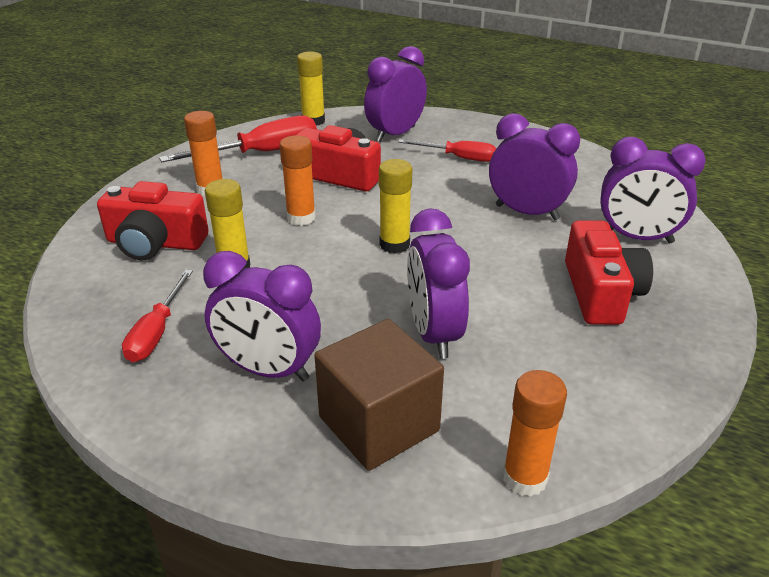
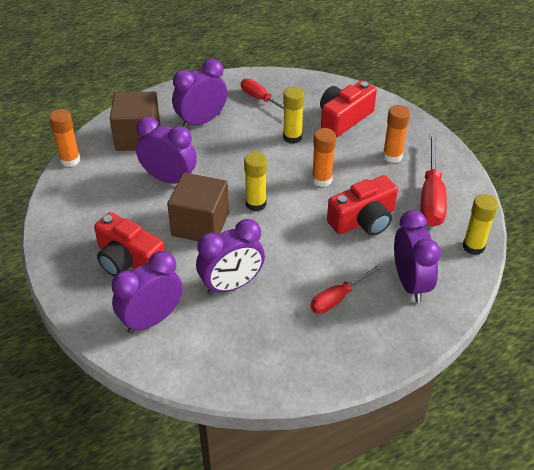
camera: 125 degrees right, 10 degrees up
none -> brown cube [167,173,229,241]

